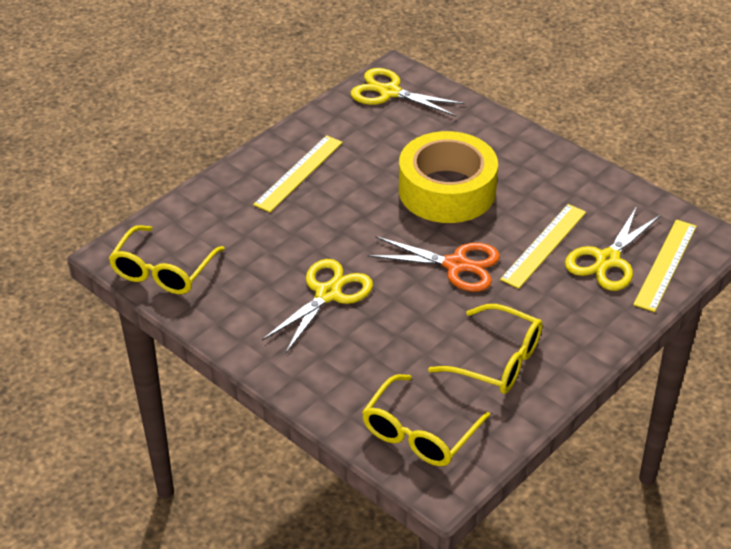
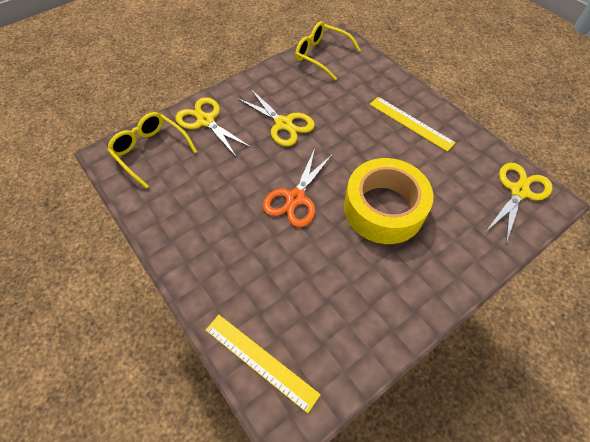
camera: 100 degrees right, 15 degrees up
yellow glasses [428,304,543,394] -> none
yellow ruler [500,204,586,289] -> none
yellow scissors [565,206,661,291] -> yellow scissors moved to [175,97,252,158]

